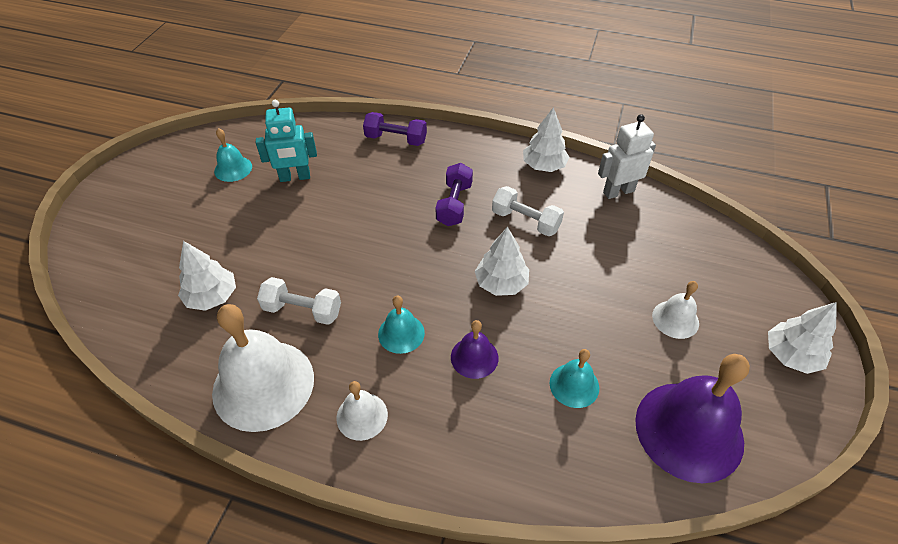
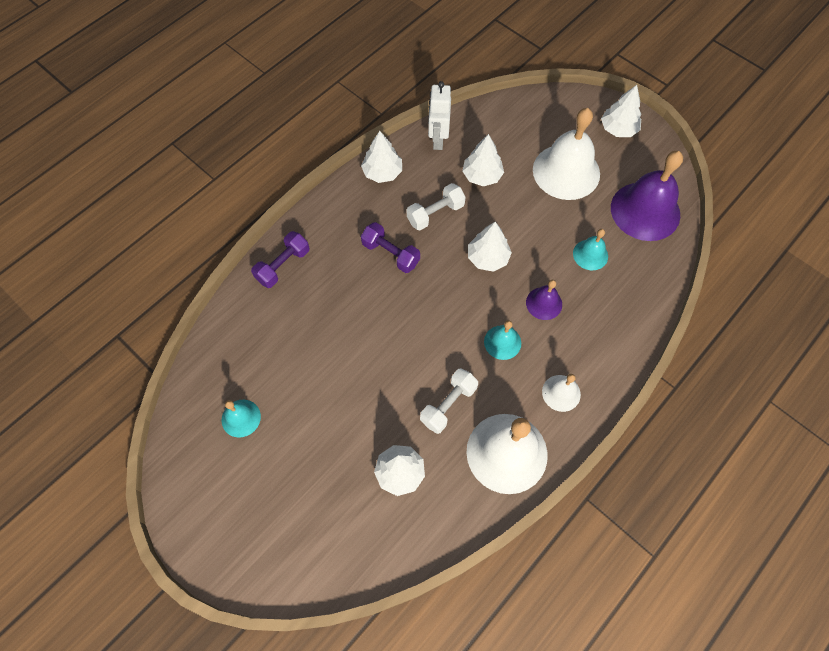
camera: 65 degrees left, 15 degrees up
turquoise robot [256,100,317,182] -> none
white bell [652,281,699,339] -> white bell [533,108,600,200], size x2.03
none -> white tree [462,134,504,186]

